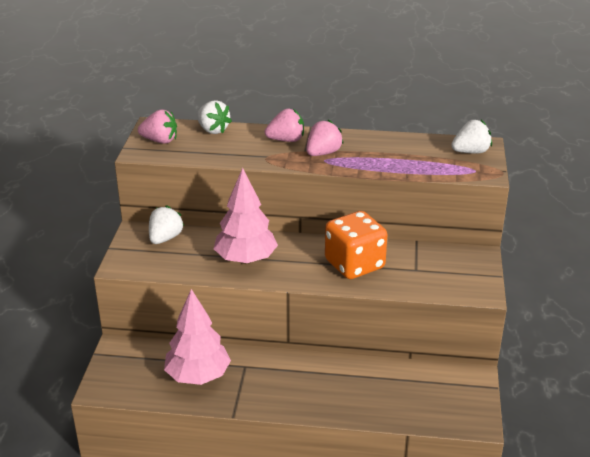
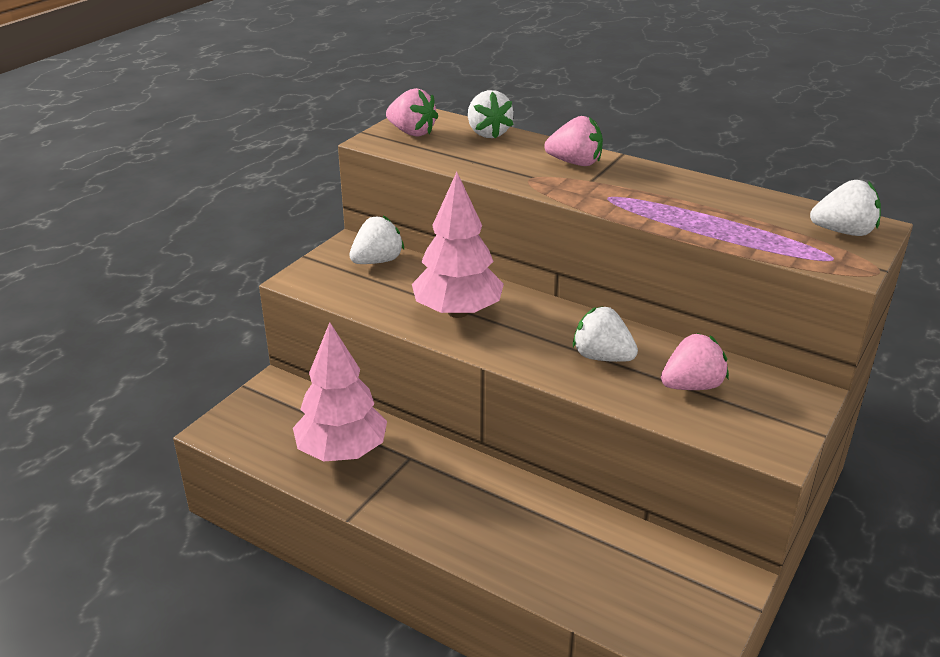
camera: 25 degrees right, 0 degrees up
pink strawberry [306,120,344,156] -> pink strawberry moved to [661,333,729,390]
orange dice [325,211,388,279] -> white strawberry [573,306,638,362]

